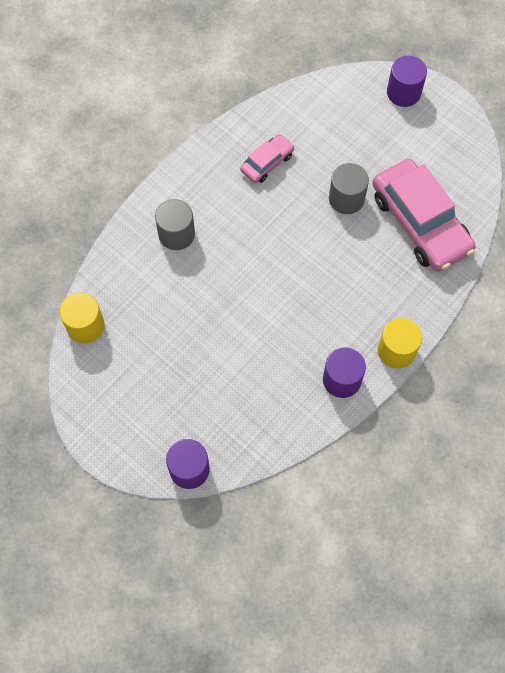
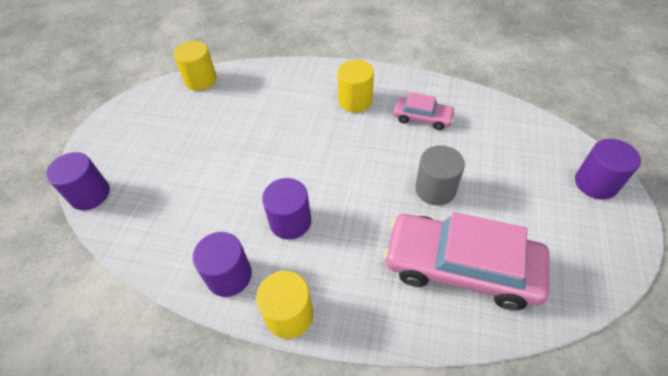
camera: 65 degrees right, 15 degrees down
grey cylinder [155,199,195,250] -> none
pink car [372,159,475,272] -> pink car turned 75 degrees clockwise [384,212,549,310]
none -> purple cylinder [262,178,311,240]
none -> yellow cylinder [337,60,374,112]

